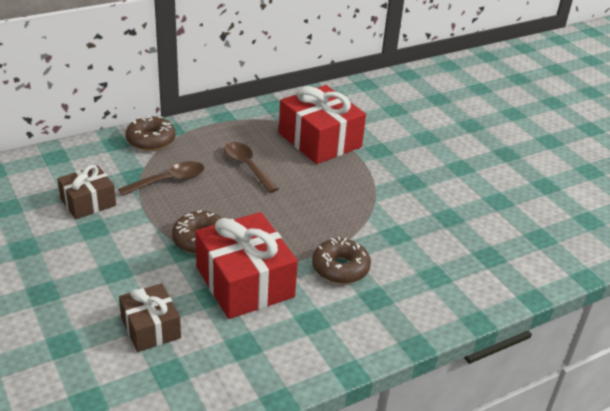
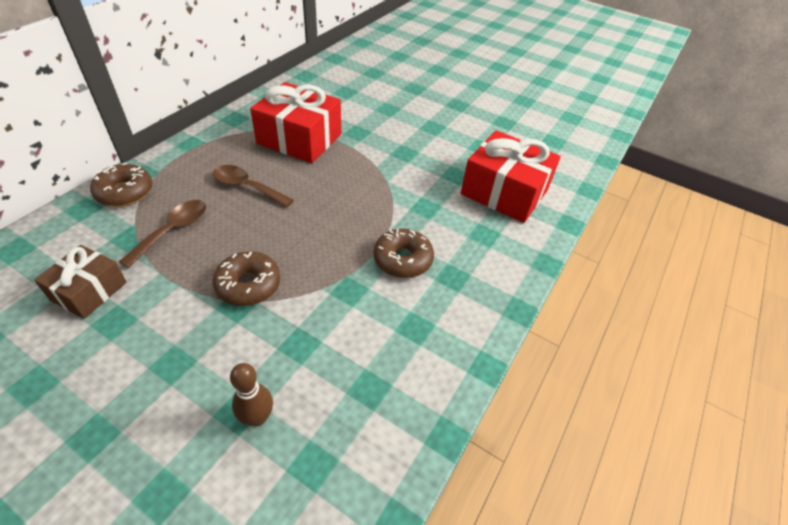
camera: 30 degrees left, 10 degrees up
brown gift [119,283,181,352] -> brown bowling pin [230,363,273,427]
red gift [195,212,298,319] -> red gift moved to [461,130,561,223]

